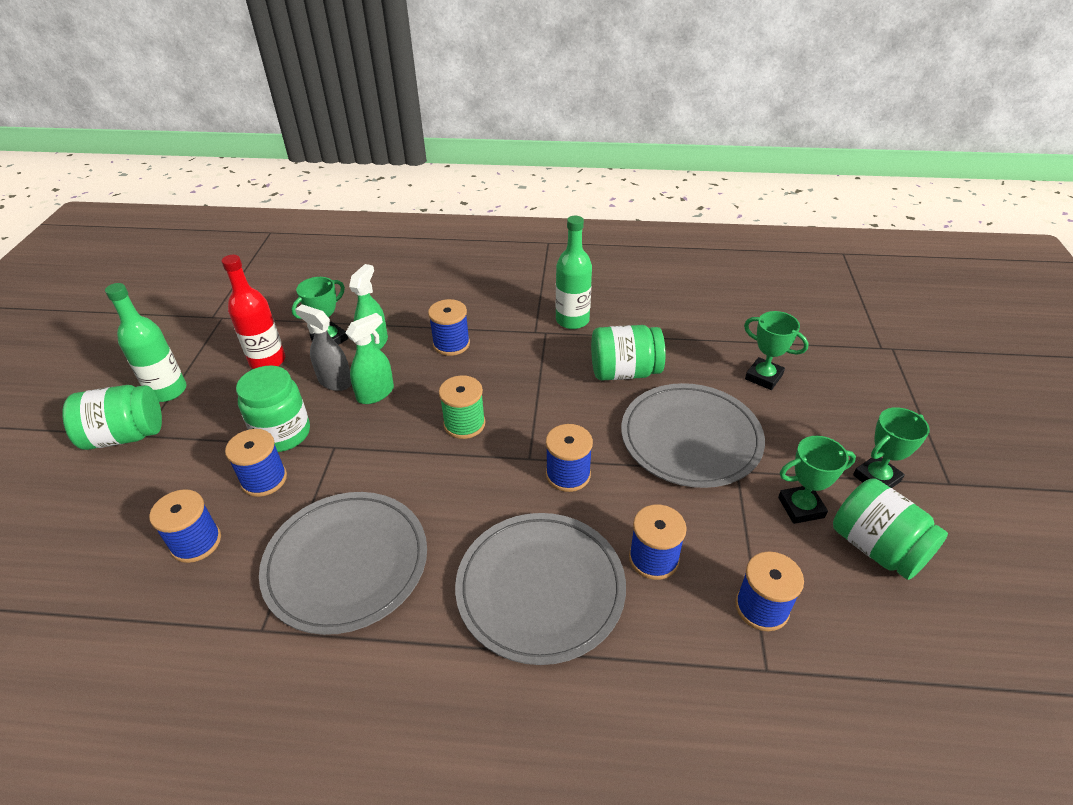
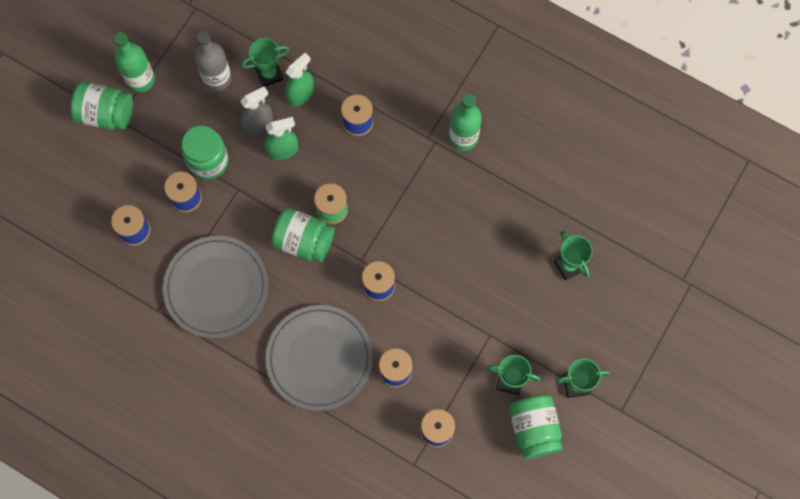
camera: 25 degrees right, 30 degrees up
red bottle [221,255,285,369] -> grey bottle [195,31,232,91]
grey spray bottle [295,304,352,391] -> grey spray bottle turned 90 degrees clockwise [240,86,273,135]
green jar [591,325,665,381] -> green jar moved to [271,208,335,262]
grey plate [621,383,765,488] -> none

